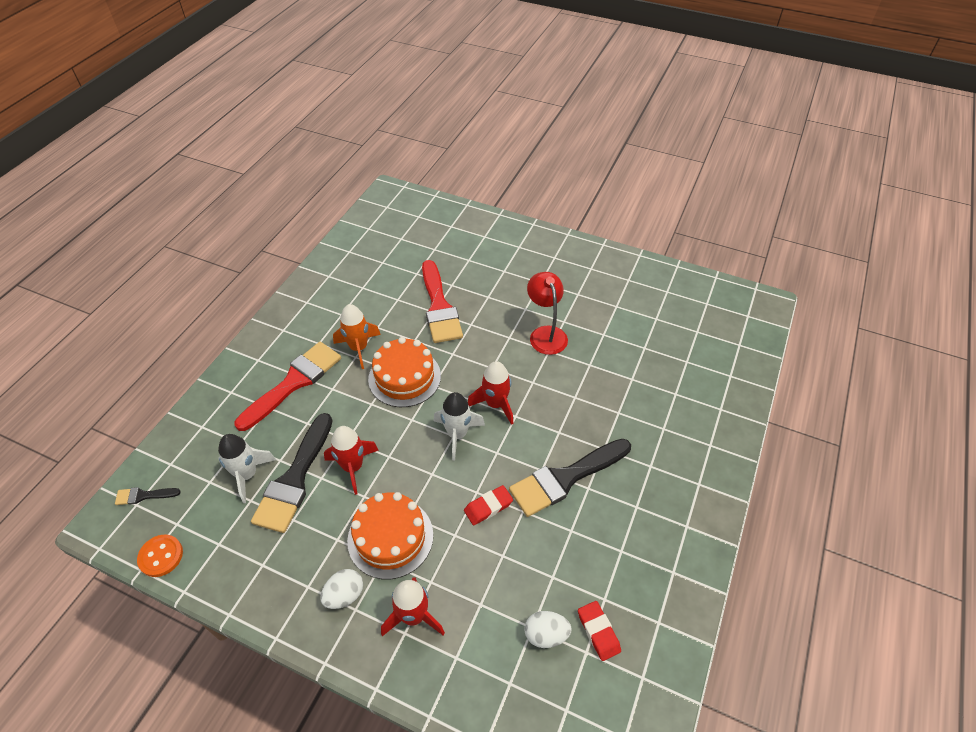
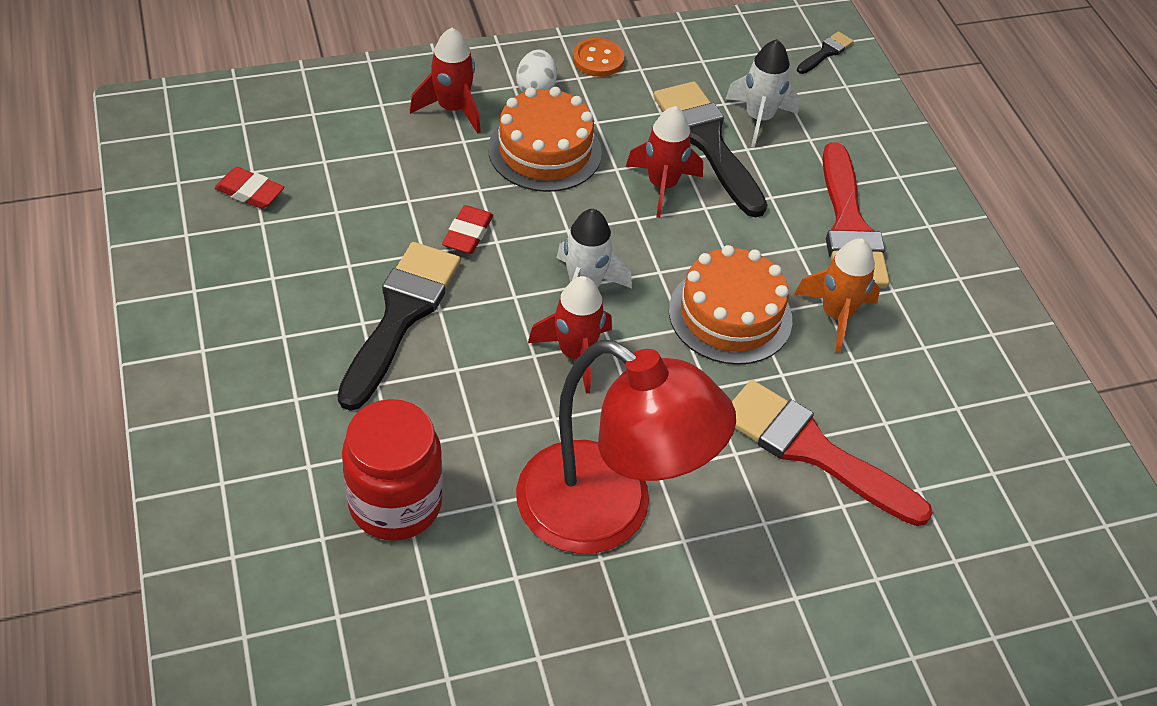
camera: 135 degrees right, 0 degrees up
orange button [137,534,183,577] -> orange button moved to [573,38,624,77]
white egg [524,611,572,648] -> none
red lamp [527,272,568,355] -> red lamp [516,340,736,554], size x1.75
none -> red jar [342,399,443,541]

